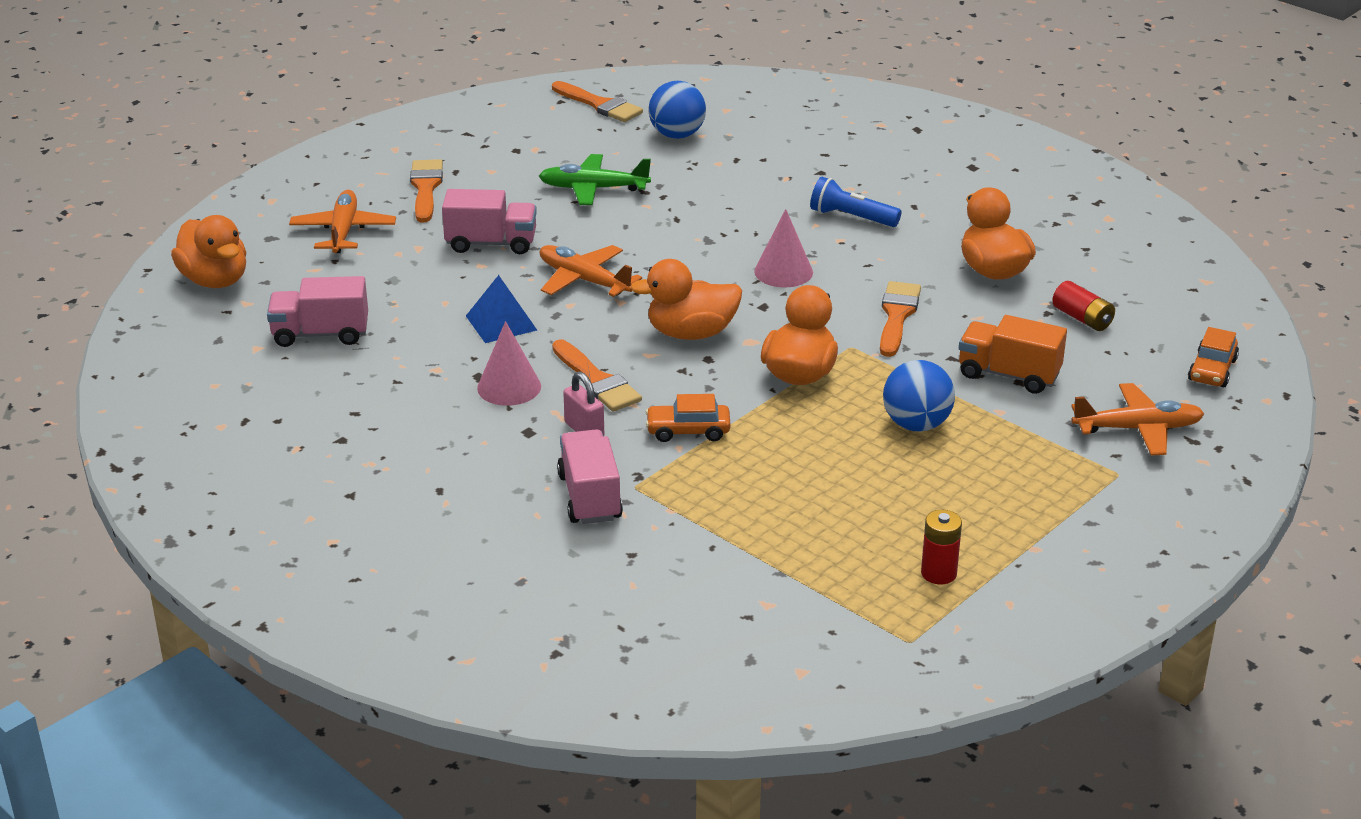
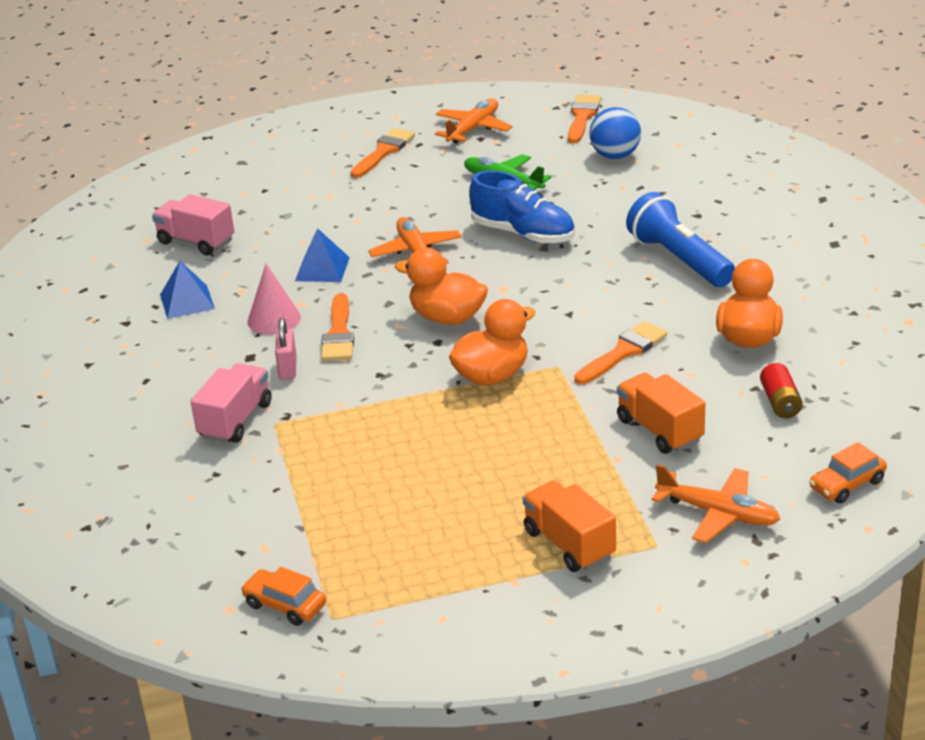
camera: 35 degrees right, 0 degrees up
orange duck [171,215,246,288] -> none
orange plane [289,190,396,253] -> orange plane moved to [435,99,512,144]
pink truck [442,189,537,254] -> none
orange brush [552,81,643,122] -> orange brush turned 150 degrees counterclockwise [568,94,601,143]
orange car [646,394,730,442] -> orange car moved to [241,567,326,626]
pink cone [754,209,813,287] -> none
blue flashlight [810,177,901,227] -> blue flashlight [626,192,735,287], size x1.57
blue ball [883,360,955,432] -> none
red battery [921,510,962,585] -> none
none -> blue pyramid [160,261,215,319]
none -> blue shoe [469,170,575,244]
none -> orange truck [523,481,616,572]

